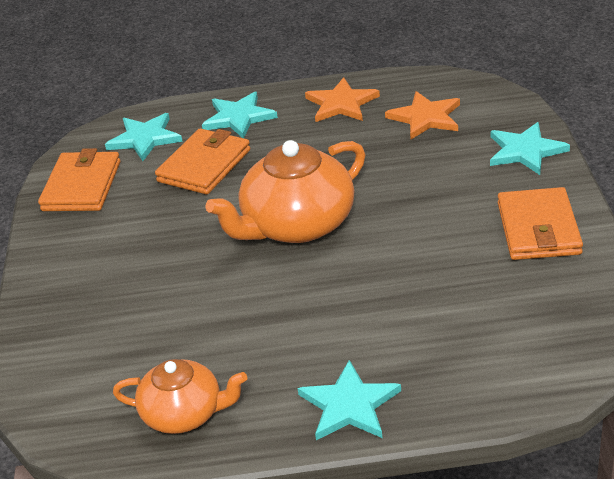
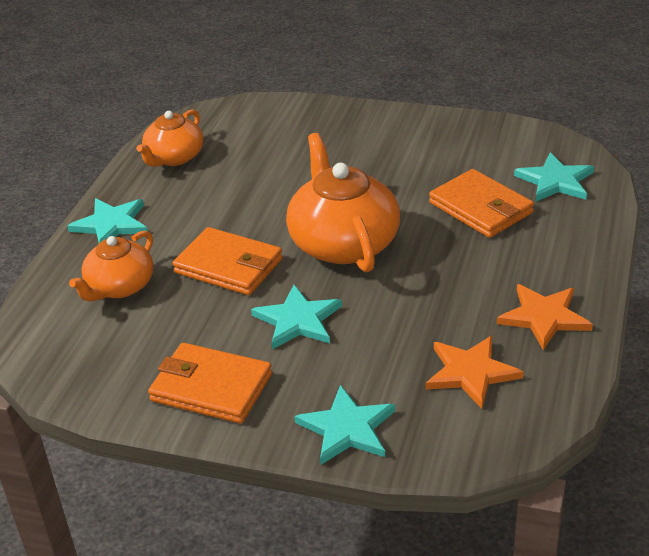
camera: 110 degrees right, 0 degrees up
orange wallet [38,148,120,211] -> orange wallet moved to [173,227,283,295]
turquoise star [202,92,278,138] -> turquoise star moved to [251,285,342,349]
none -> orange teapot [69,231,154,301]

